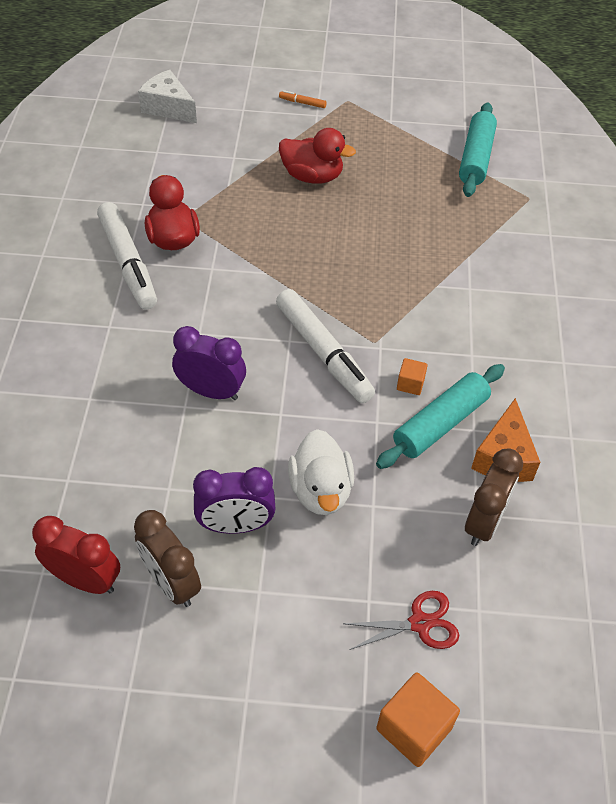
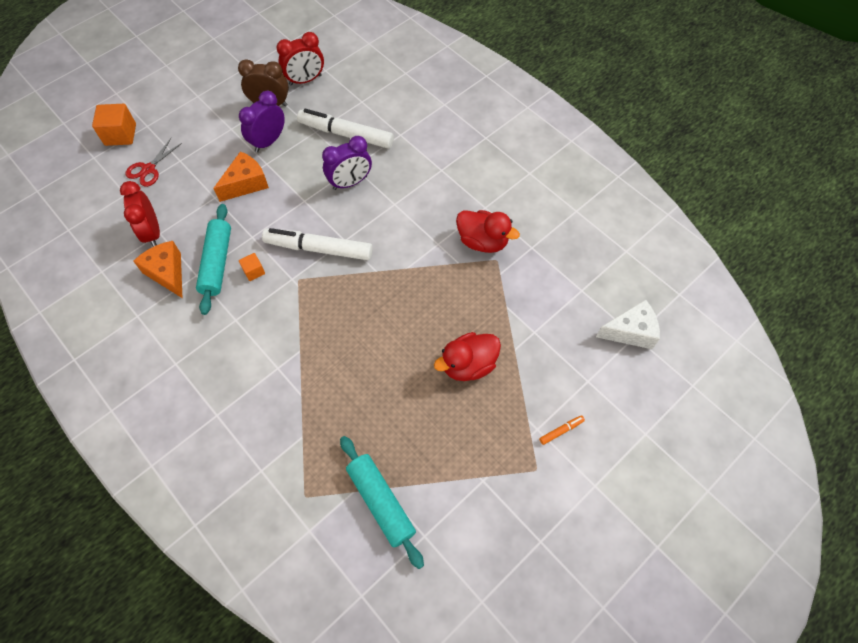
camera: 135 degrees right, 10 degrees up
white marker [97,202,157,309] -> white marker moved to [297,109,394,149]
white duck [288,429,354,515] -> orange cheese [213,151,269,202]
brown clock [465,449,523,546] -> red clock [120,181,160,247]

